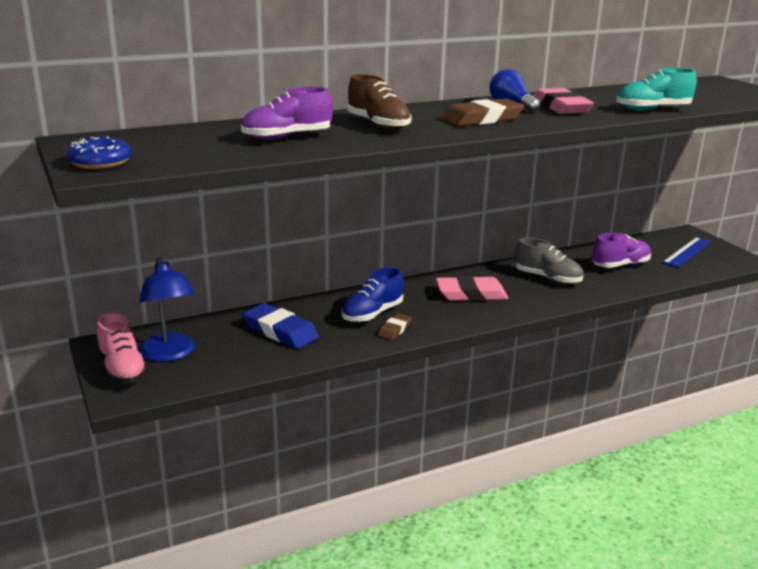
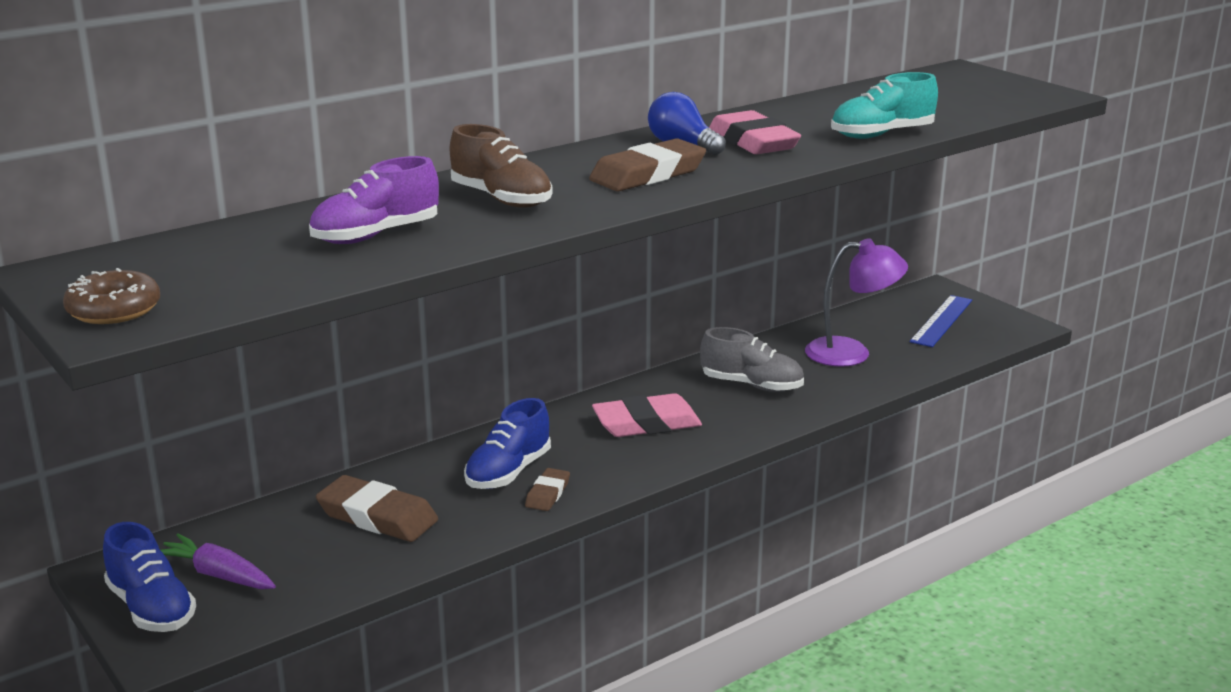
camera: 10 degrees left, 0 degrees up
blue donut [67,136,132,169] -> brown donut [63,268,160,324]
pink shoe [97,312,148,384] -> blue shoe [103,522,196,632]
blue lamp [139,257,195,362] -> purple carrot [160,533,276,589]
blue eraser [243,303,319,349] -> brown eraser [316,475,438,542]
purple shoe [592,233,651,268] -> purple lamp [805,238,908,367]

